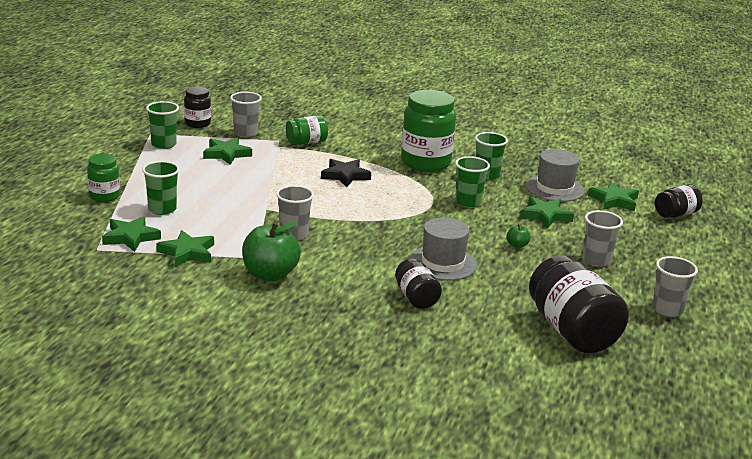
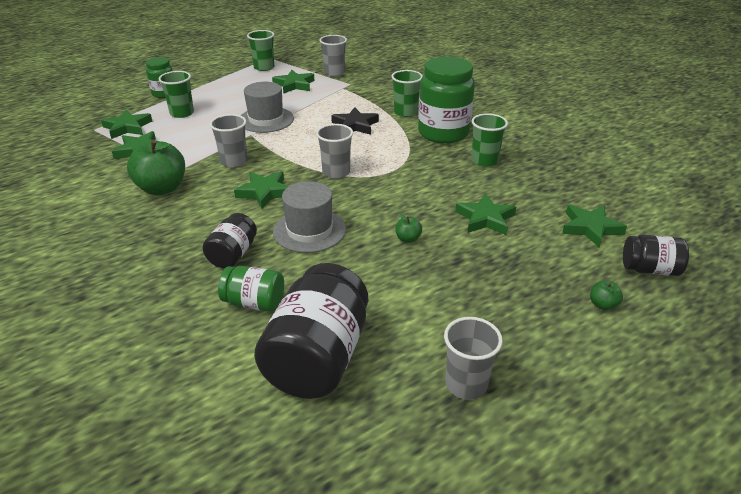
camera: 40 degrees right, 10 degrees up
black jar [184,87,211,128] -> none
green jar [286,115,328,145] -> green jar moved to [218,266,284,312]
green cup [455,156,490,208] -> green cup moved to [391,70,423,117]
grey hat [525,149,585,202] -> grey hat moved to [241,82,294,133]
grey cup [582,210,623,267] -> grey cup moved to [316,124,353,179]
none -> green star [234,171,289,209]
none -> green apple [590,280,623,310]

